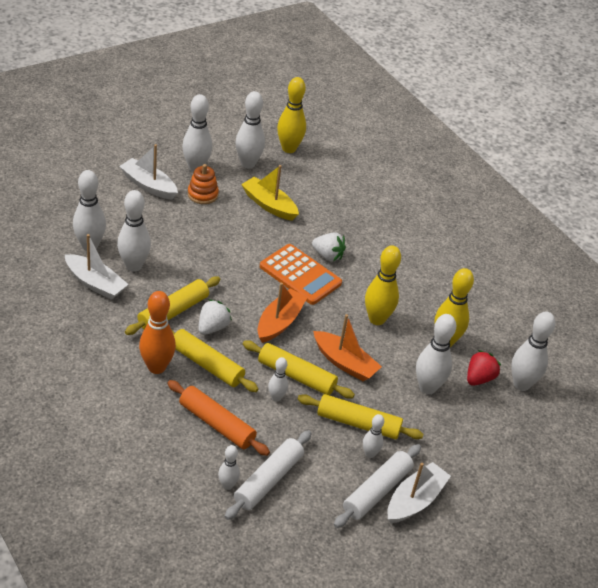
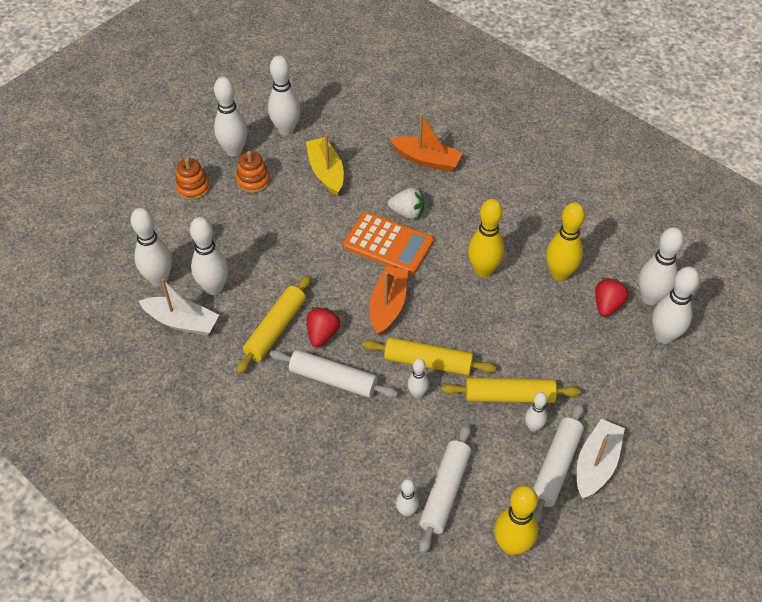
camera: 10 degrees left, 10 degrees up
white boat [119,144,178,199] -> orange stacking toy [175,158,210,200]
orange bowling pin [139,291,176,374] -> none
orange rolling pin [167,380,270,456] -> none
yellow rolling pin [171,329,258,392] -> white rolling pin [269,350,398,398]
white strawberry [198,299,232,335] -> red strawberry [307,307,340,347]
yellow boat [241,165,299,221] -> yellow boat turned 45 degrees clockwise [306,134,344,196]
yellow bowling pin [277,77,306,153] -> yellow bowling pin moved to [494,485,538,556]
orange boat [313,314,382,381] -> orange boat moved to [390,114,463,172]
white bowling pin [416,314,456,394] -> white bowling pin moved to [652,267,699,344]

